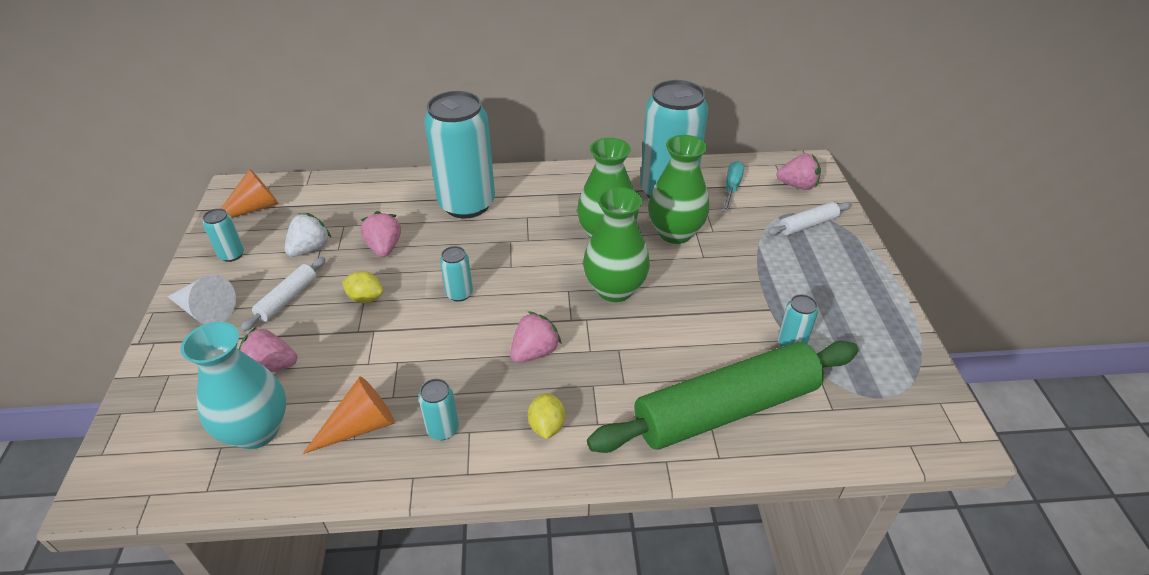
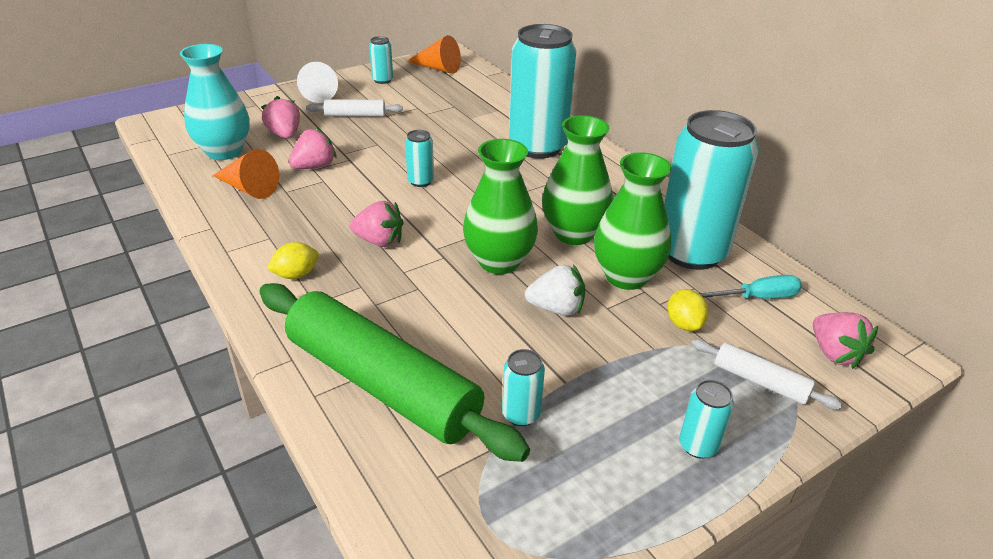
camera: 60 degrees right, 5 degrees down
white strawberry [285,213,331,257] -> white strawberry moved to [525,264,585,316]
yellow lemon [342,271,383,303] -> yellow lemon moved to [667,289,708,331]
pink strawberry [360,211,401,257] -> pink strawberry moved to [289,127,337,169]
turquoise can [418,379,459,440] -> turquoise can moved to [679,380,734,458]

